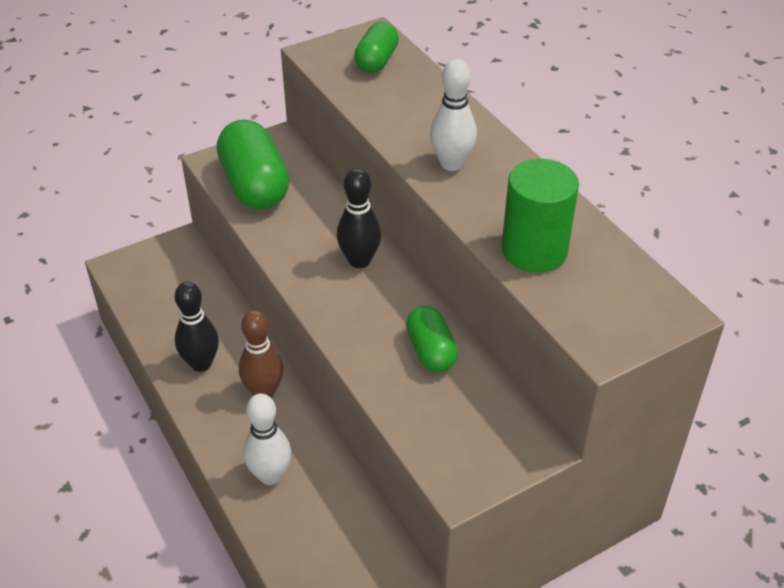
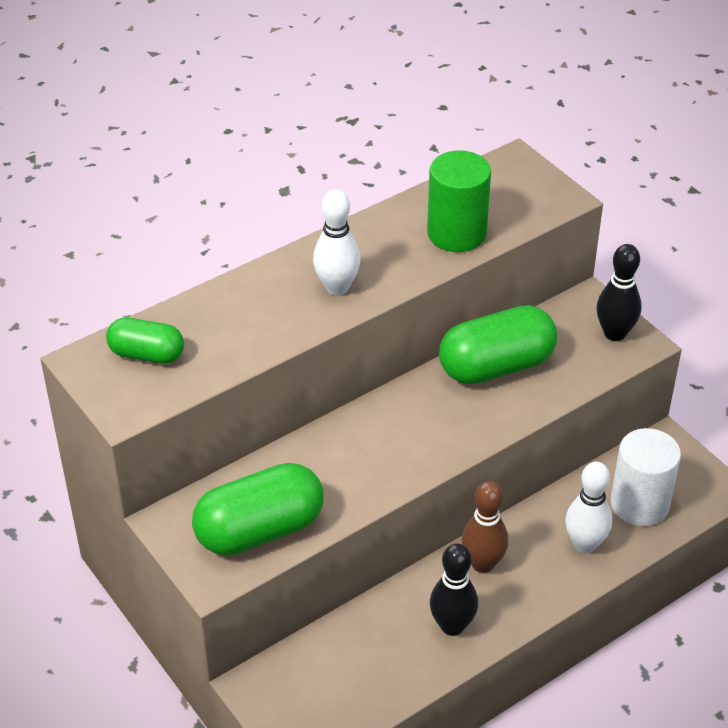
camera: 95 degrees left, 0 degrees up
black bowling pin [337,168,381,268] -> black bowling pin moved to [596,244,642,341]
green capsule [406,306,458,372] -> green capsule [439,305,557,384], size x1.69
none -> white cylinder [611,428,681,526]

